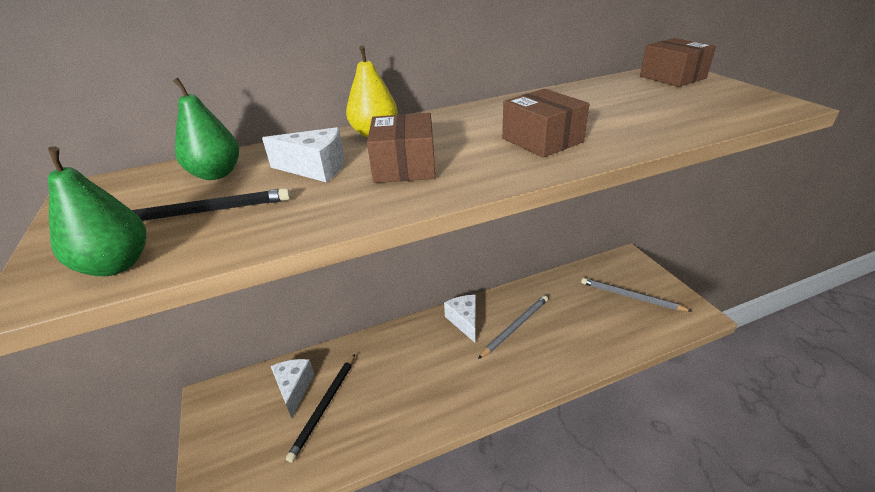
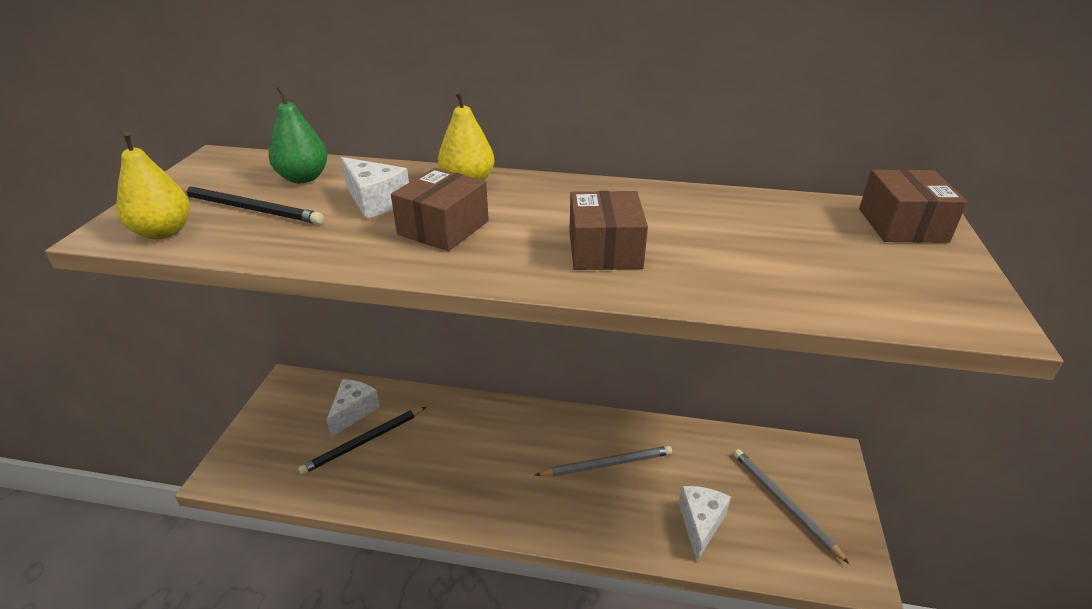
camera: 30 degrees right, 0 degrees up
green pear [48,146,146,276] -> yellow pear [116,132,190,239]
white cheese [444,295,476,342] -> white cheese moved to [678,486,731,561]

